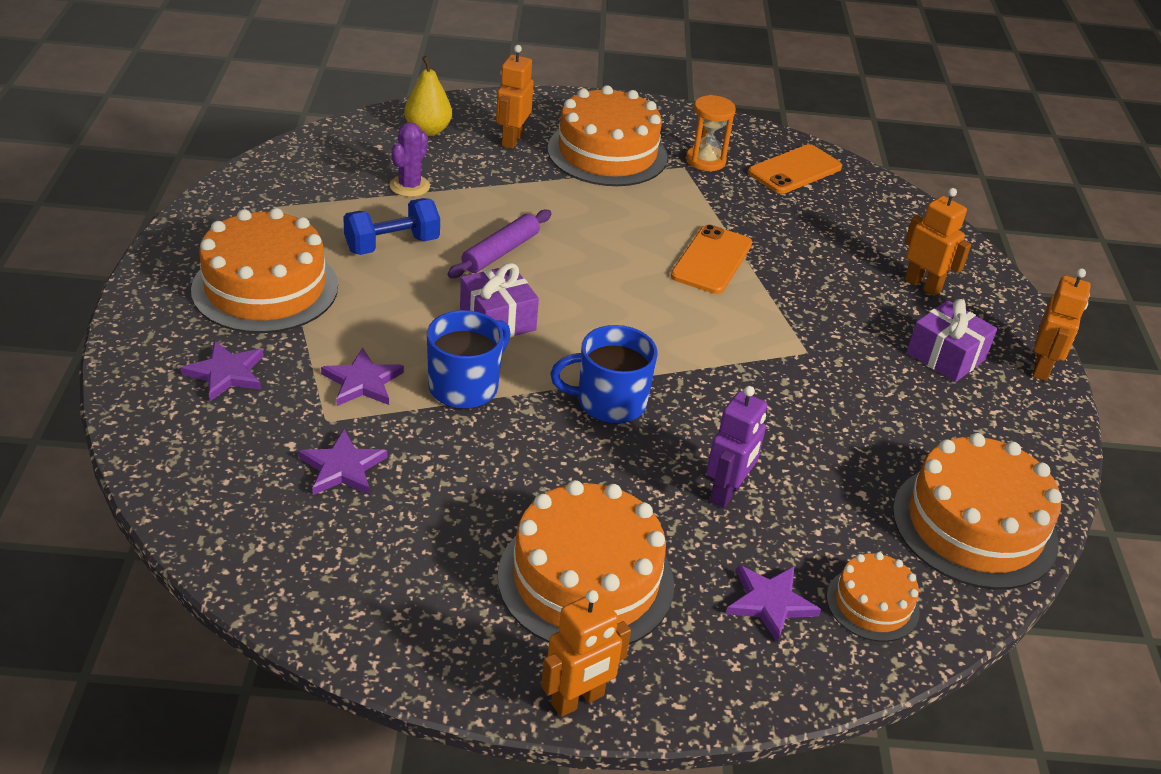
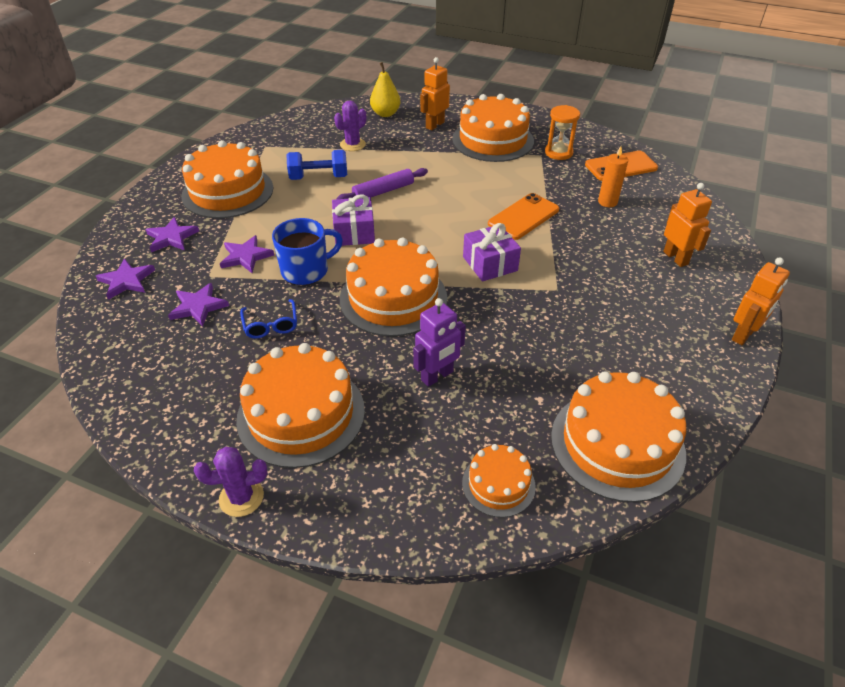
camera: 25 degrees right, 5 degrees up
orange robot [541,590,631,717] -> purple cactus [194,447,267,517]
blue mug [550,325,657,424] -> orange cake [340,238,447,336]
purple star [726,565,821,643] -> purple star moved to [96,259,155,300]
purple gift [907,299,997,382] -> purple gift moved to [463,223,521,281]
none -> blue glasses [240,299,297,339]
none -> orange candle [598,146,628,207]

